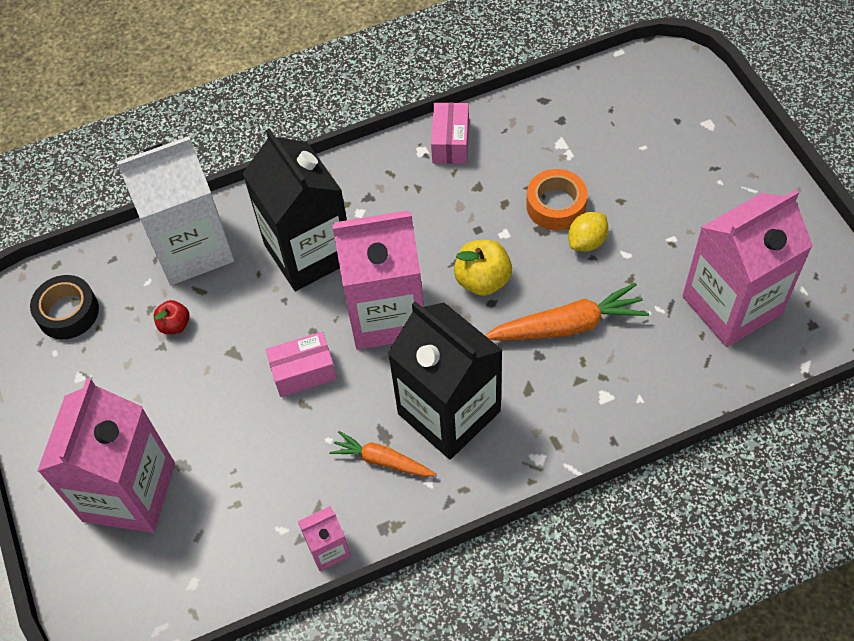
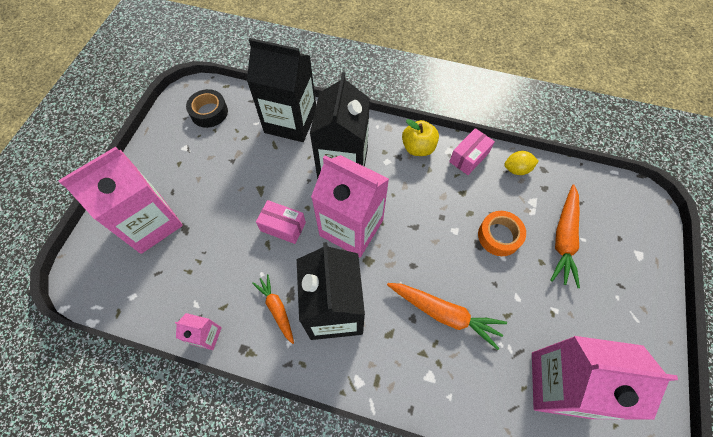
camera: 35 degrees right, 5 degrees up
white carton [117,136,234,285] -> black carton [247,38,316,142]
red apple [154,300,189,334] -> none
yellow apple [454,240,512,296] -> yellow apple moved to [402,119,439,156]
yellow lemon [568,212,608,252] -> yellow lemon moved to [504,151,538,175]
none -> orange carrot [550,185,580,288]

